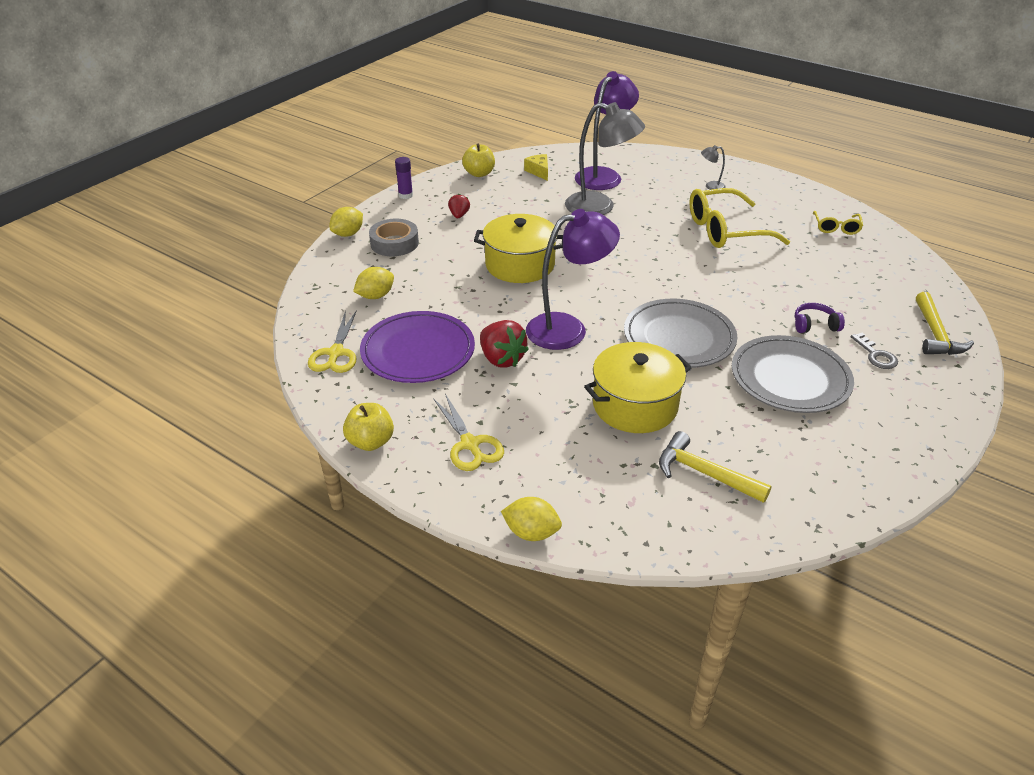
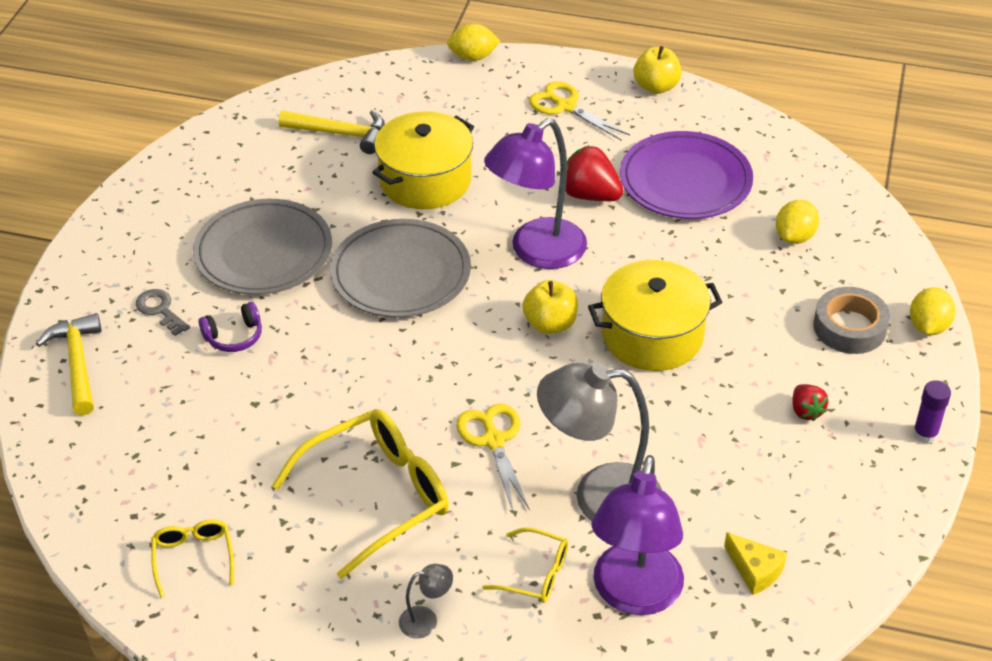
camera: 160 degrees right, 5 degrees up
yellow scissors [308,310,357,373] -> yellow scissors moved to [456,404,530,511]
yellow apple [462,144,495,177] -> yellow apple moved to [522,280,578,334]
none -> yellow glasses [482,527,568,603]

